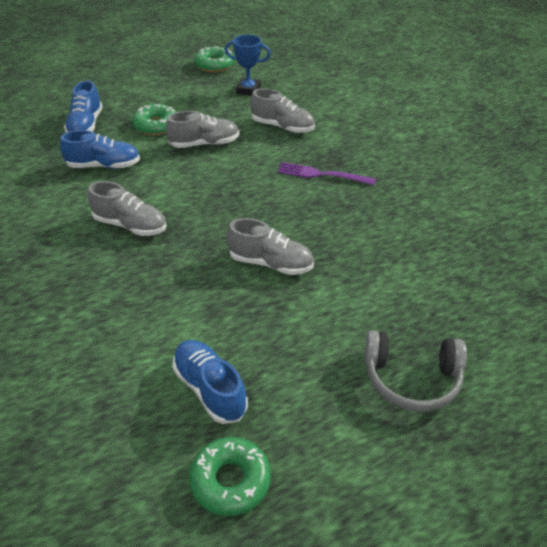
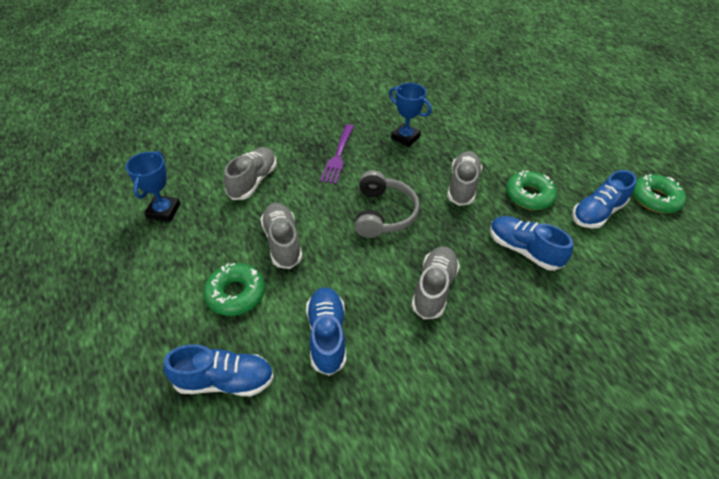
camera: 95 degrees left, 5 degrees up
green donut [195,46,234,72] -> green donut moved to [506,170,557,210]
grey headphones [364,330,467,411] -> grey headphones moved to [355,170,420,238]
none -> blue trophy [389,83,432,147]
none -> blue shoe [490,216,573,271]

